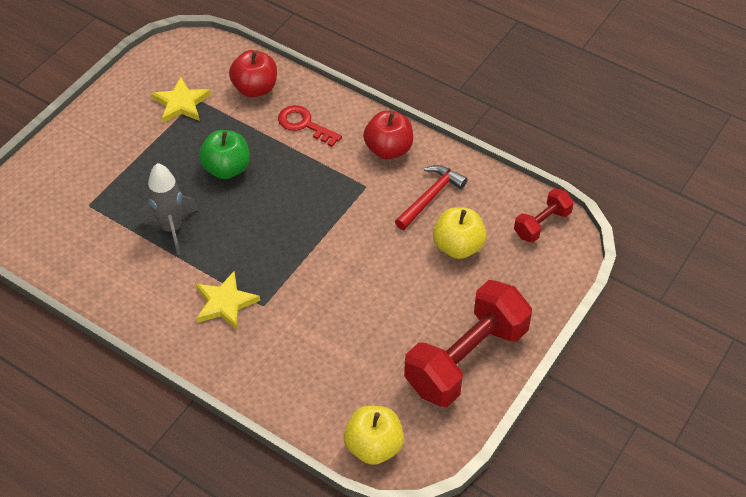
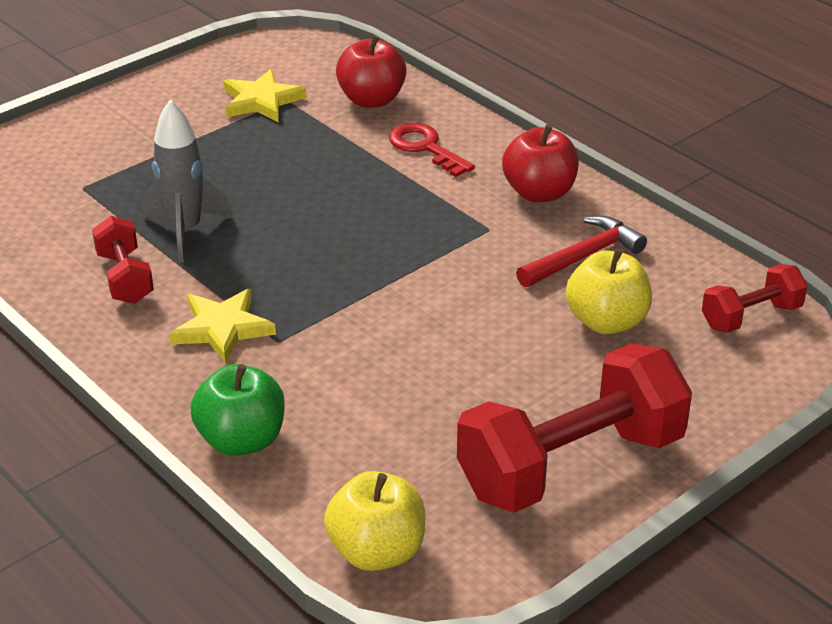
camera: 15 degrees right, 15 degrees down
green apple [199,130,250,179] -> green apple moved to [191,364,285,456]
none -> red dumbbell [92,216,154,304]

